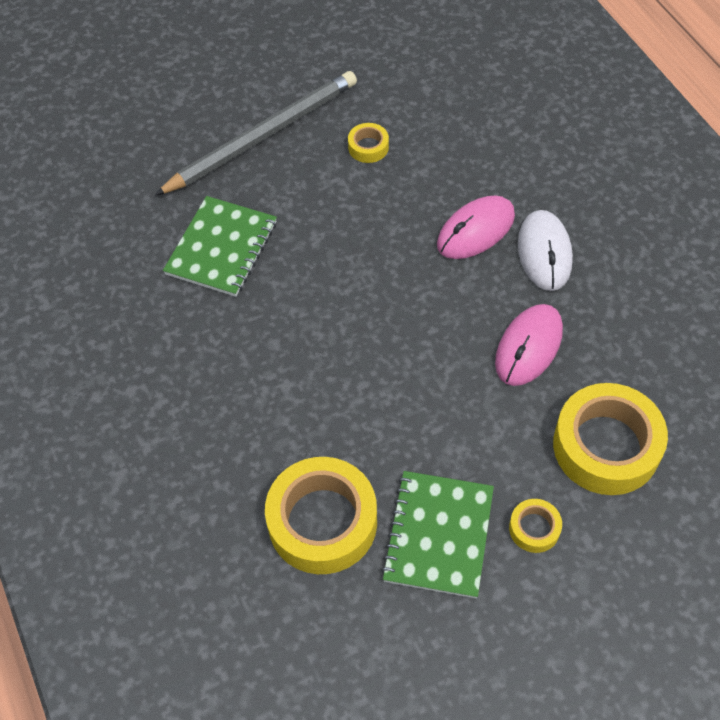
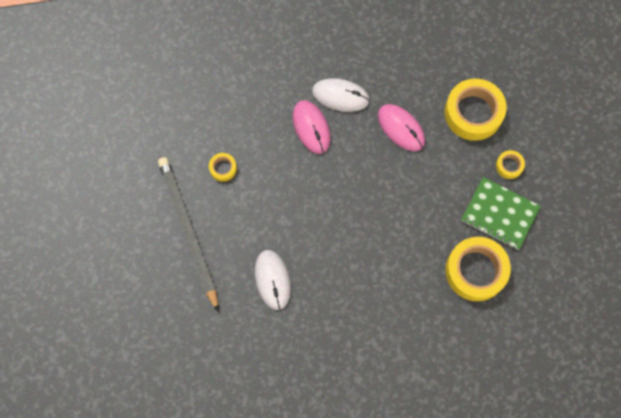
camera: 75 degrees left, 15 degrees up
green notebook [163,196,277,297] -> white mouse [255,250,291,310]

